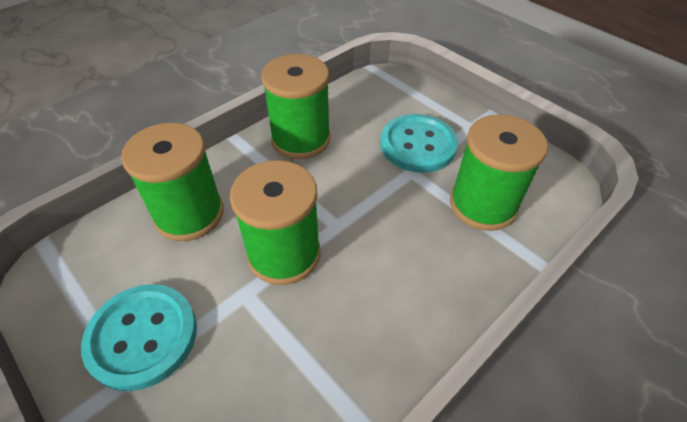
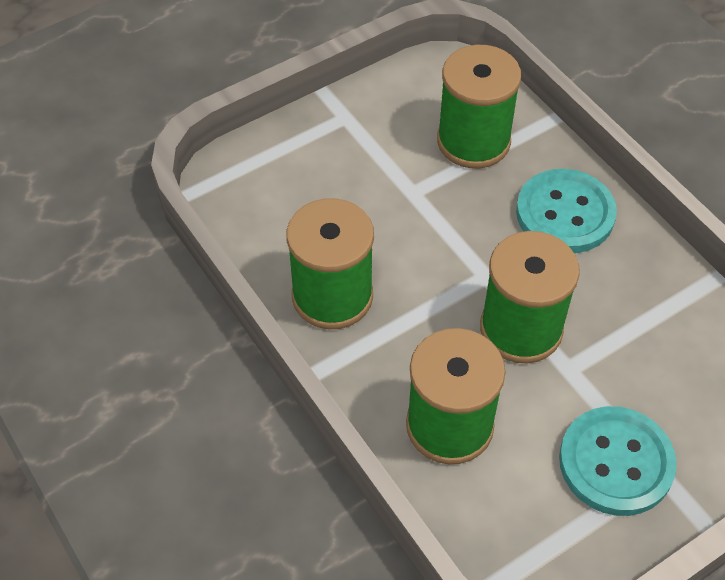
camera: 80 degrees left, 5 degrees up
turquoise button [380,114,458,173] -> turquoise button moved to [516,169,617,253]

